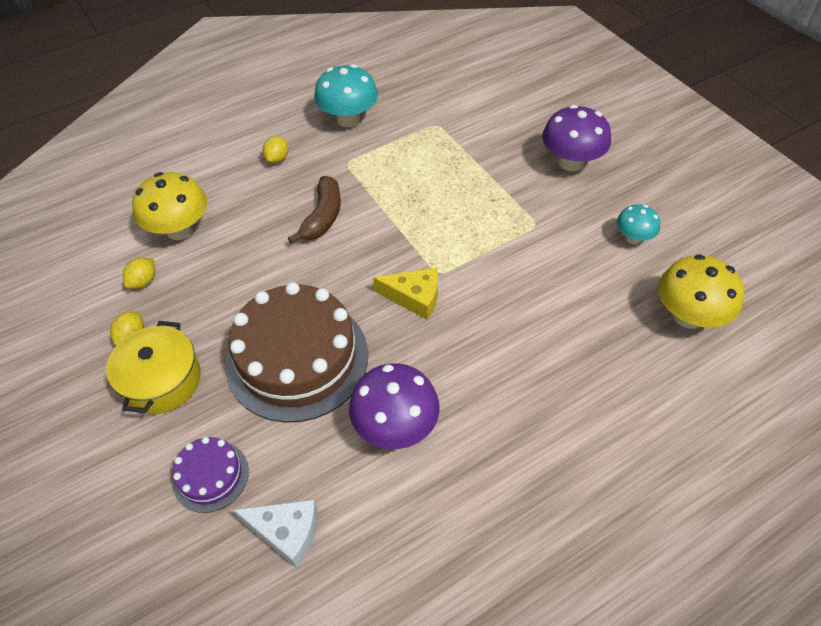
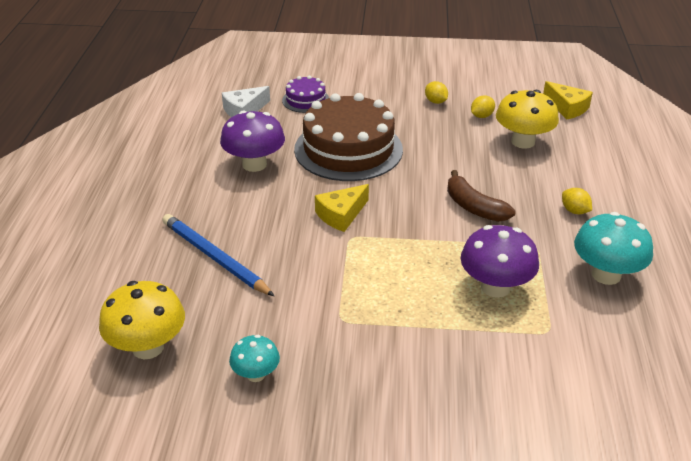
camera: 125 degrees right, 15 degrees down
yellow pot [106,321,201,414] -> none
yellow lemon [123,258,155,289] -> yellow lemon turned 75 degrees clockwise [471,96,495,118]
purple mushroom [542,105,611,171] -> purple mushroom moved to [461,225,539,298]
none -> blue pencil [162,214,274,296]
none -> yellow cheese [543,81,593,119]

